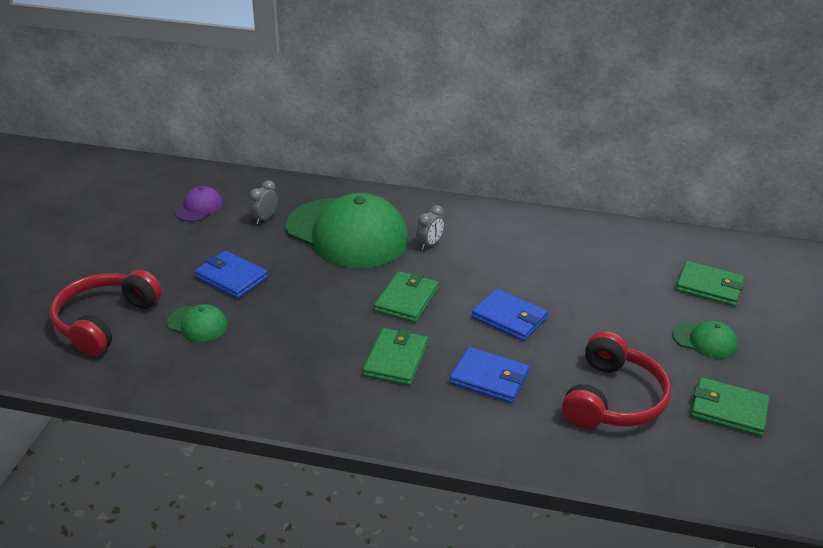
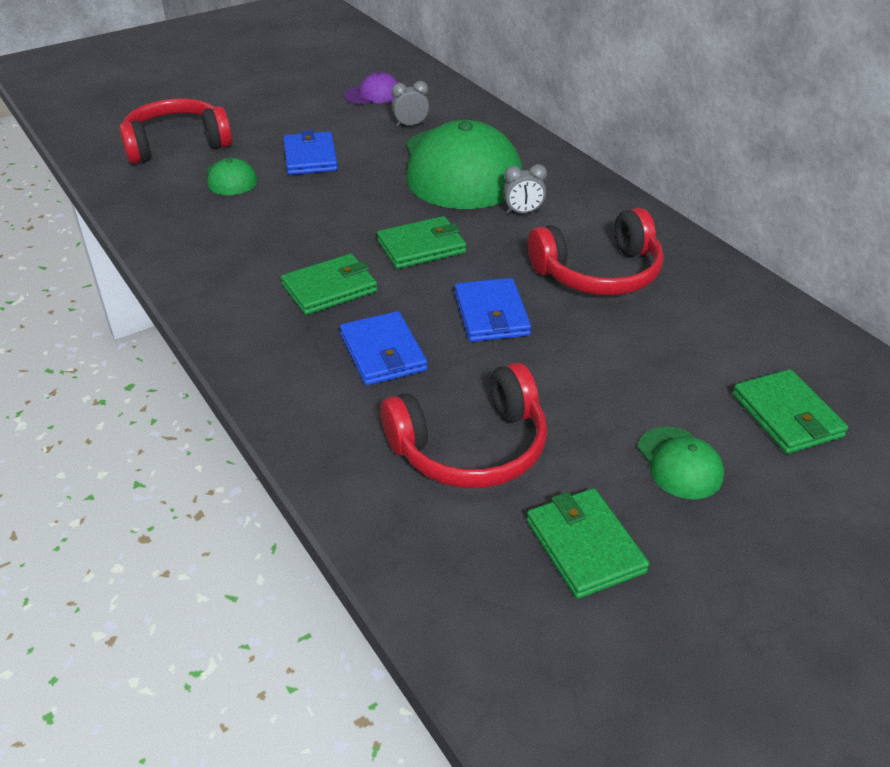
camera: 45 degrees right, 5 degrees up
none -> red headphones [528,208,664,295]

